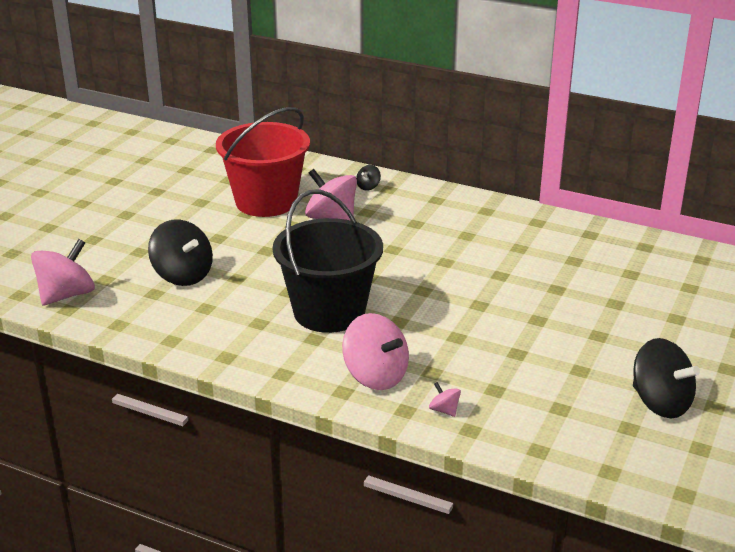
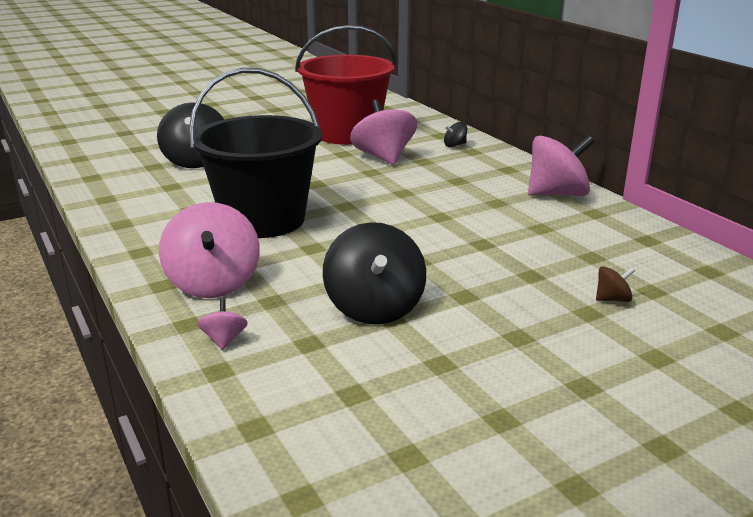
camera: 35 degrees right, 5 degrees down
pink spinning top [31,239,95,306] -> pink spinning top moved to [528,135,595,196]
black spinning top [633,338,700,419] -> black spinning top moved to [323,222,426,325]
none -> brown spinning top [596,266,635,302]

